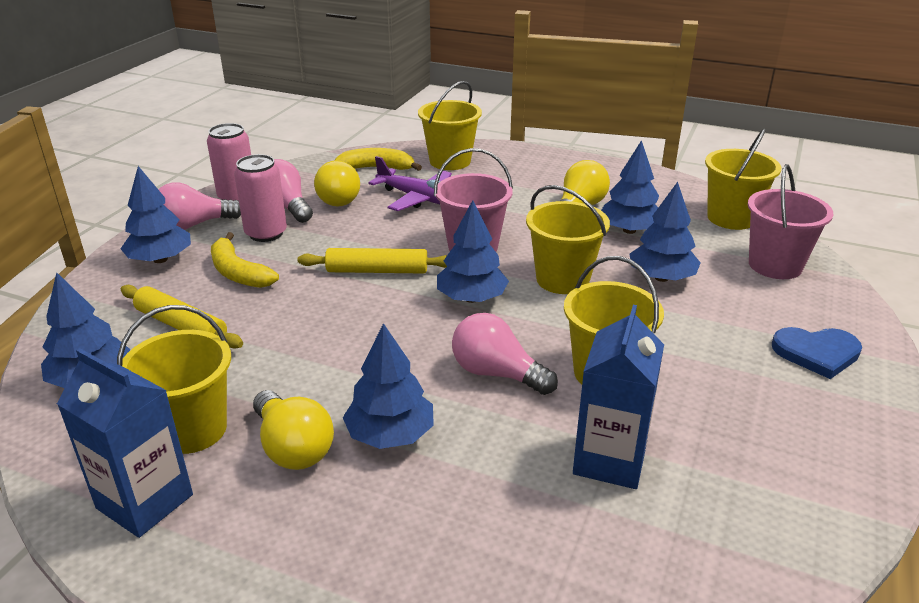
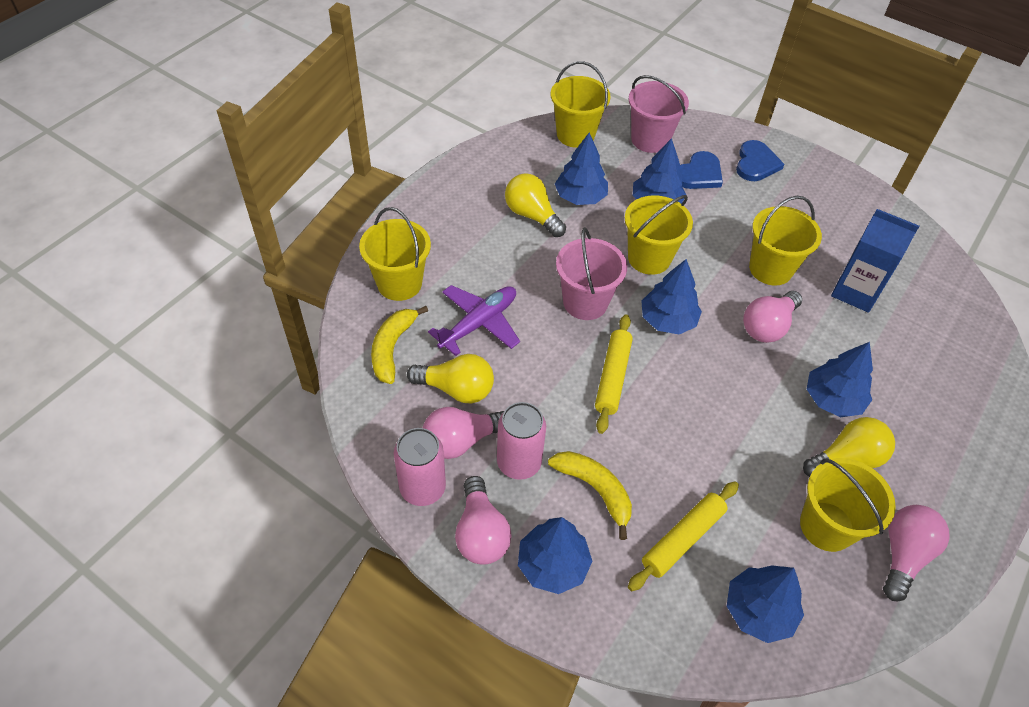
camera: 80 degrees left, 20 degrees up
blue carton [57,348,193,538] -> pink light bulb [883,505,949,601]
yellow banana [211,232,279,288] -> yellow banana turned 105 degrees counterclockwise [548,451,632,540]
none -> blue heart [679,151,723,189]

